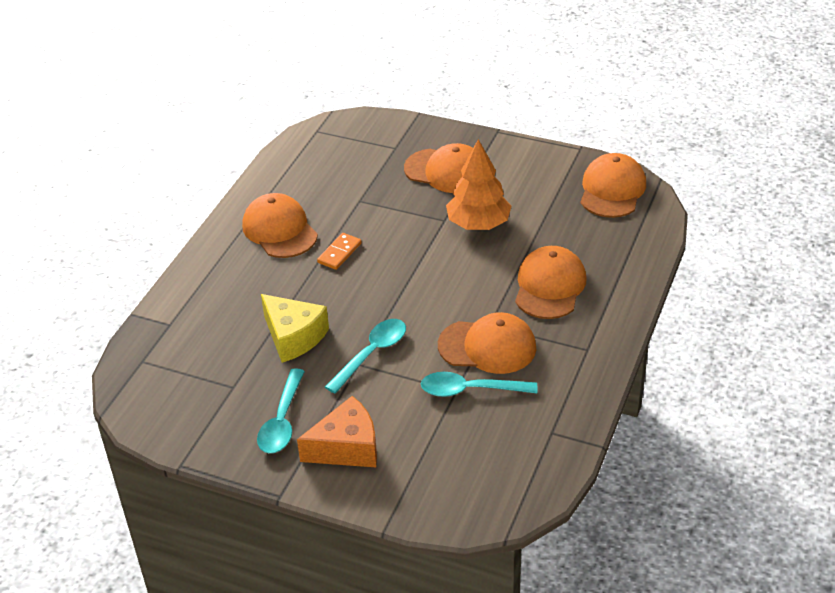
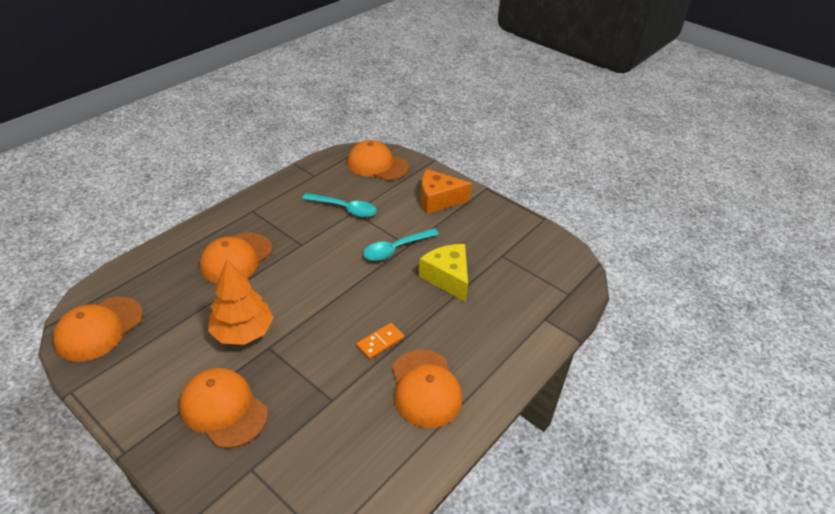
camera: 165 degrees left, 0 degrees up
turquoise spoon [257,368,305,453] -> none
orange cap [438,312,536,374] -> orange cap moved to [347,140,409,181]

